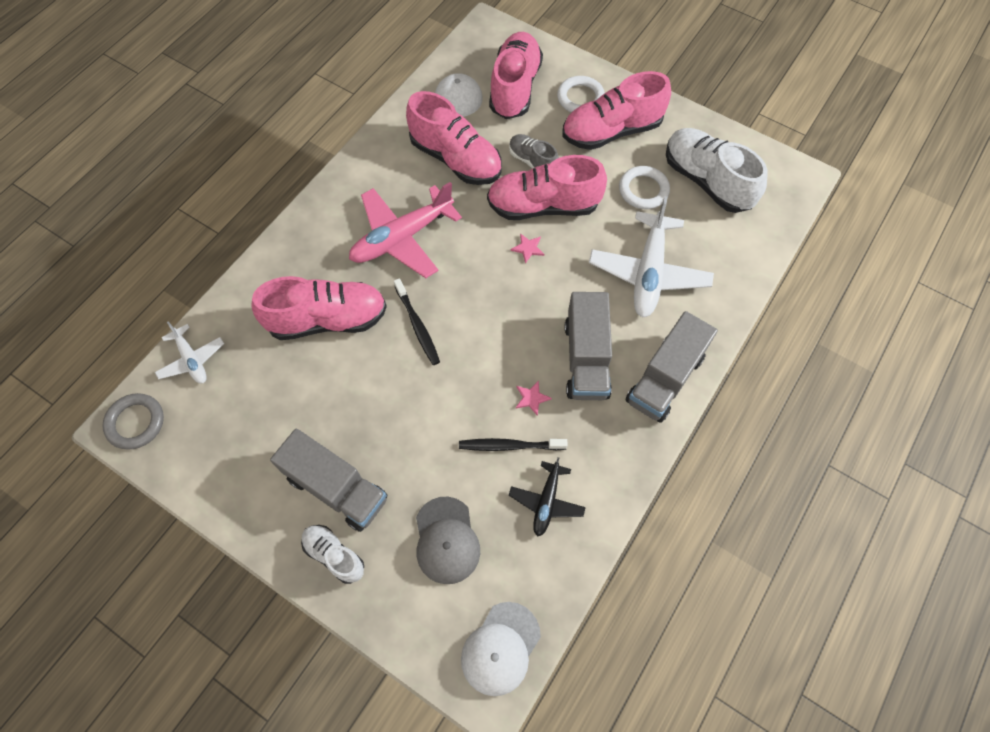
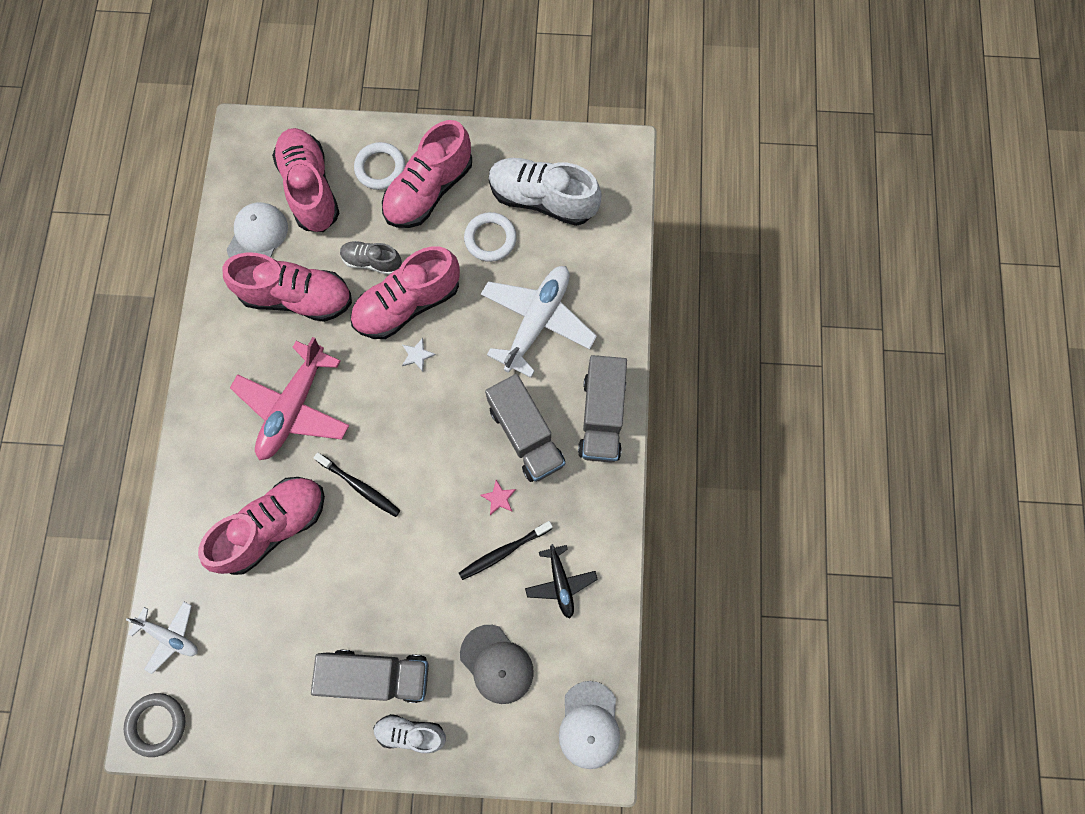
camera: 30 degrees left, 10 degrees up
pink star [511,233,544,264] -> white star [402,338,436,371]
white plane [589,196,714,317] -> white plane turned 135 degrees counterclockwise [481,266,597,378]

